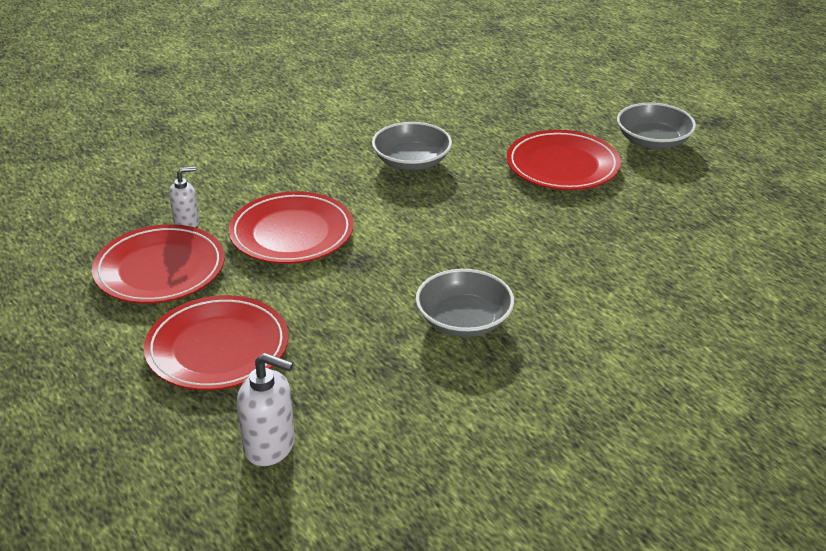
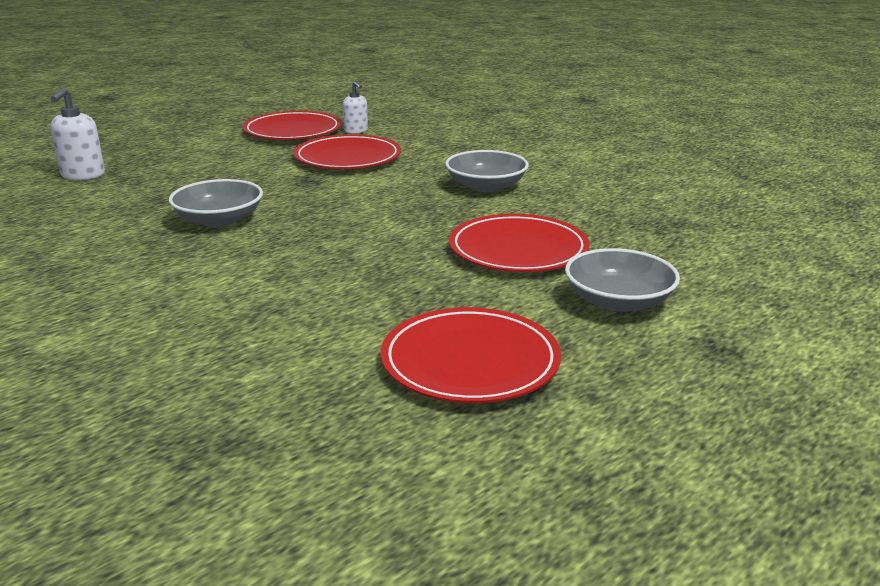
camera: 80 degrees right, 10 degrees down
red plate [144,295,289,390] -> red plate moved to [381,307,561,403]

